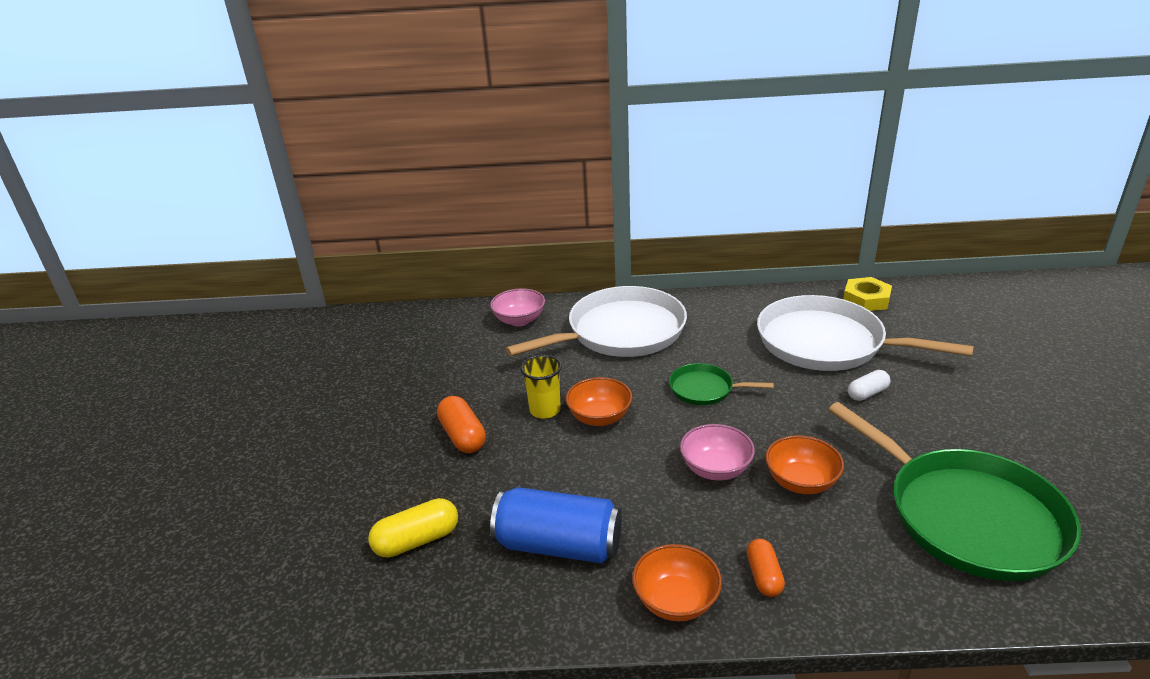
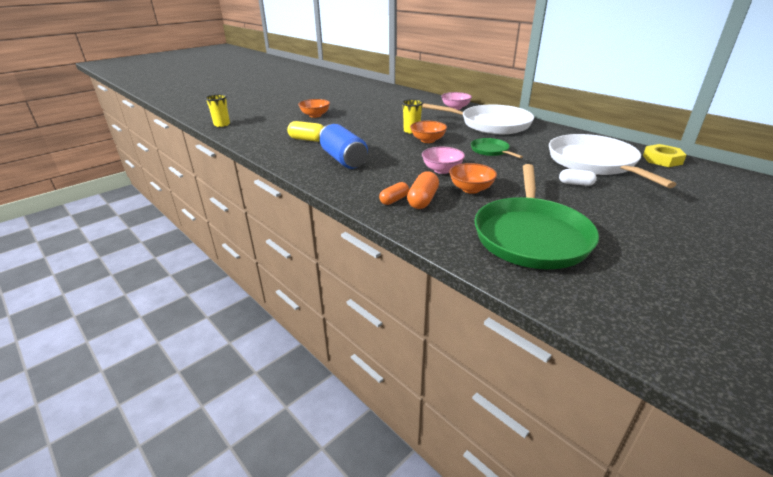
camera: 45 degrees right, 0 degrees up
orange capsule [437,396,486,453] -> orange capsule moved to [407,171,439,209]
orange bowl [632,544,722,621] -> orange bowl moved to [298,99,330,118]
none -> yellow cup [205,94,230,127]

